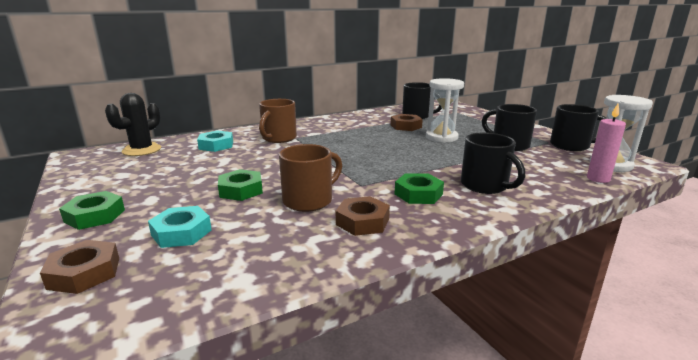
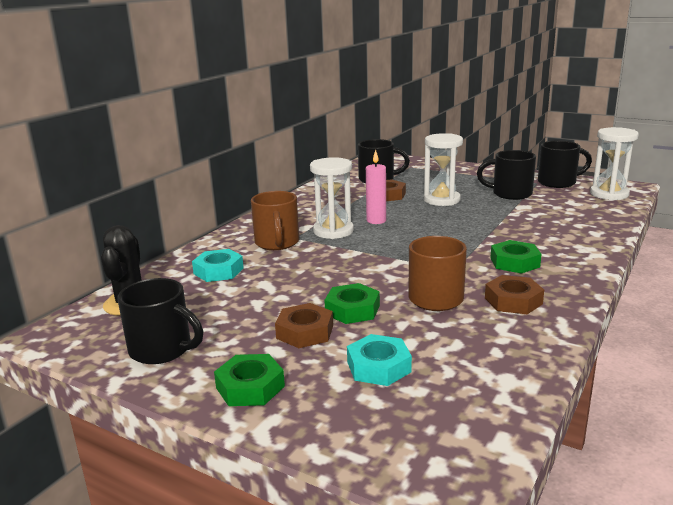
camera: 30 degrees left, 0 degrees up
brown nut [40,240,119,294] -> brown nut moved to [275,303,333,348]
black mug [461,132,525,194] -> black mug moved to [117,278,203,364]
pink candle [587,103,626,183] -> pink candle moved to [366,150,386,224]
none -> white hourglass [310,157,354,239]

